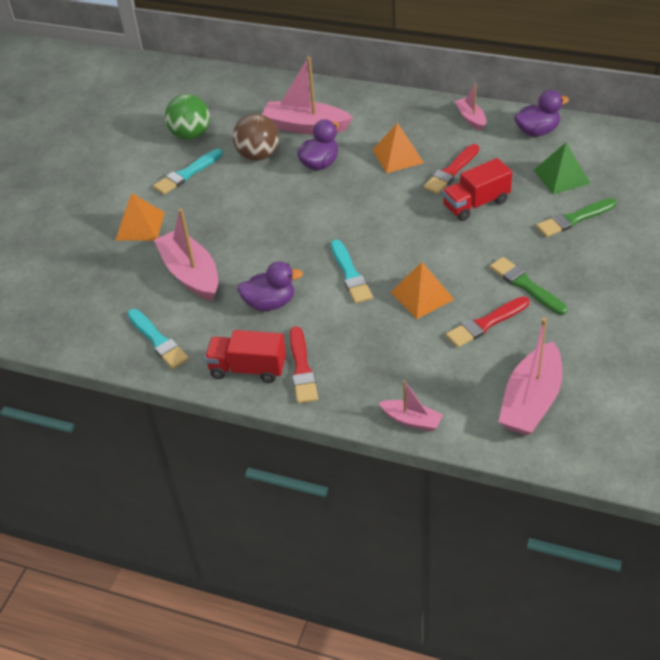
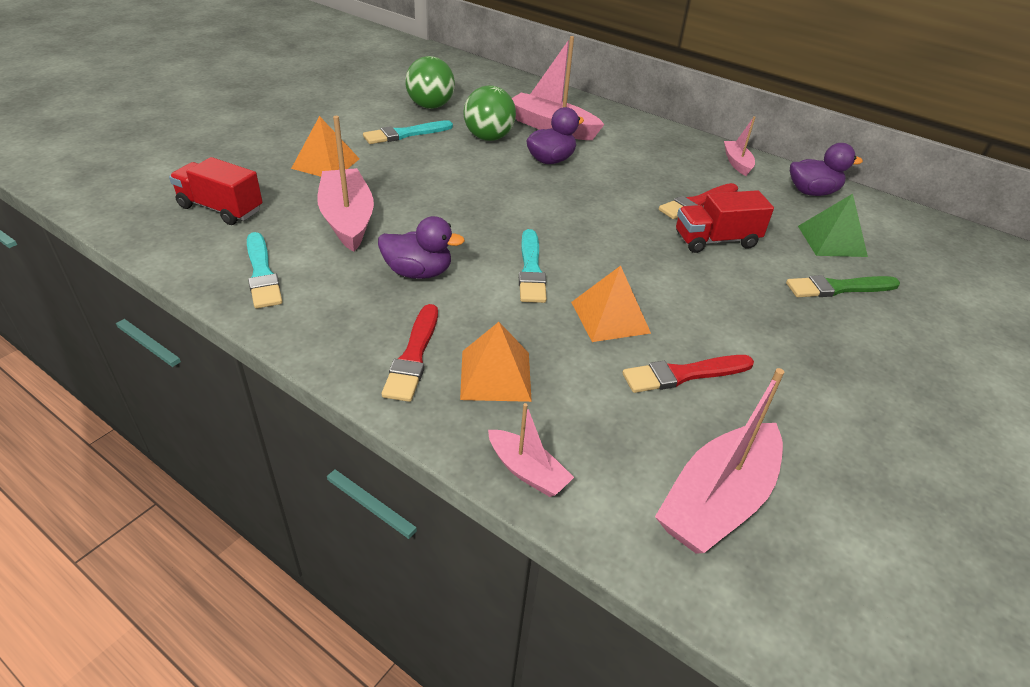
camera: 10 degrees right, 5 degrees down
red truck [205,330,286,383] -> red truck moved to [169,157,263,225]
brown ball [233,114,279,161] -> green ball [463,85,516,141]
orange pyramid [373,123,424,173] -> orange pyramid moved to [460,322,532,402]
green brush [490,257,567,315] -> none

